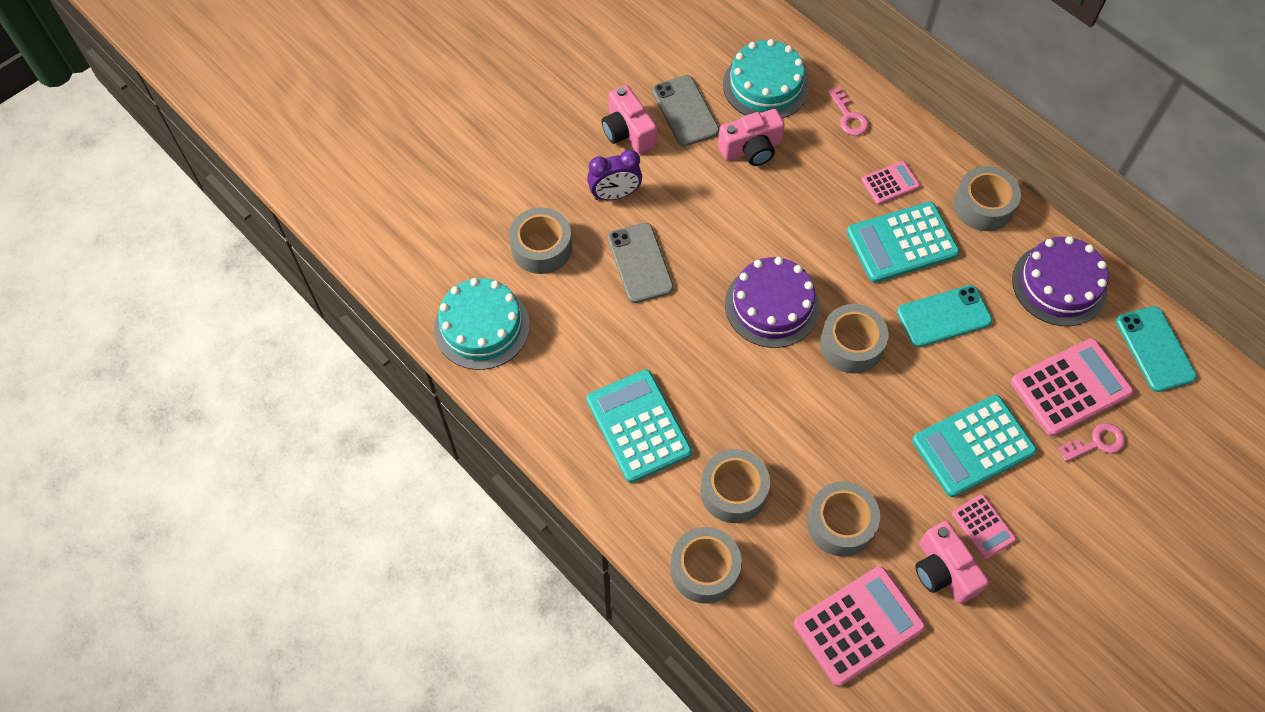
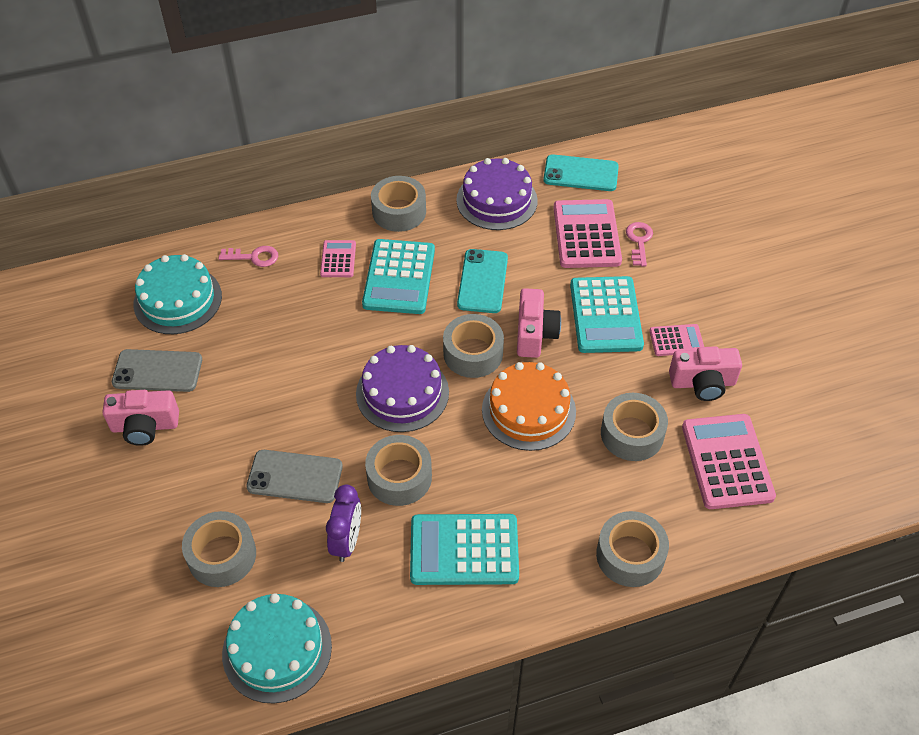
camera: 65 degrees left, 10 degrees down
purple clock [587,150,642,200] -> purple clock moved to [326,485,361,562]
grey tape [700,449,770,523] -> grey tape moved to [365,435,432,506]
pink camera [718,109,785,166] -> pink camera moved to [517,288,561,358]
none -> orange cake [482,362,576,451]

